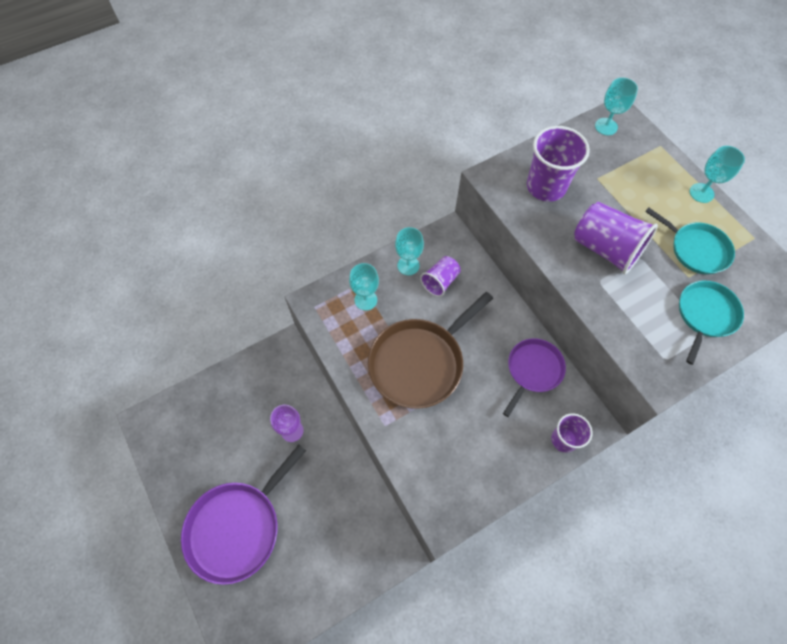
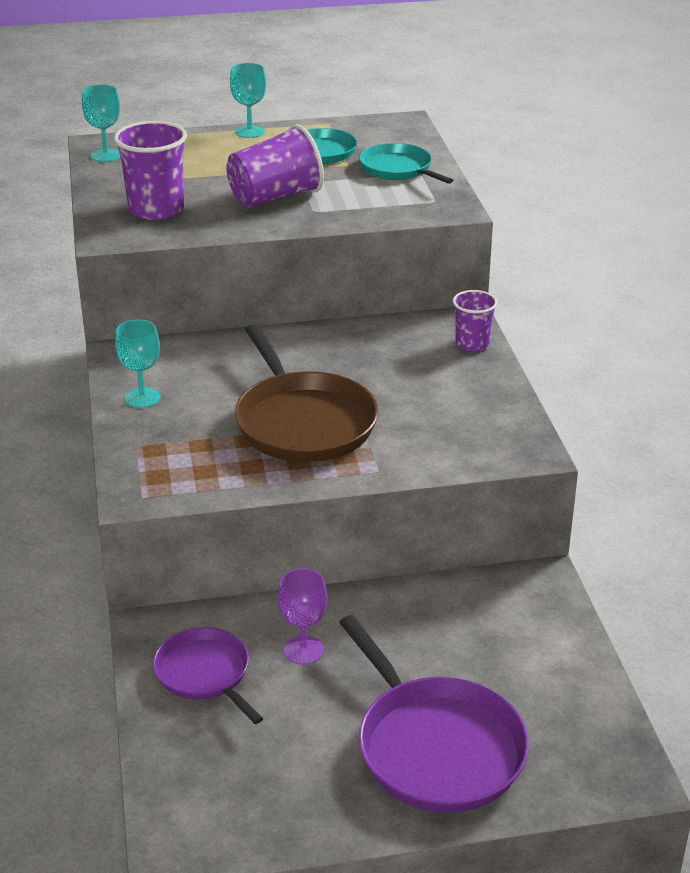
camera: 70 degrees left, 30 degrees down
turquoise goblet [349,263,379,310] -> none
purple cup [420,256,461,297] -> none
purple pan [503,338,566,417] -> purple pan moved to [153,628,263,724]

